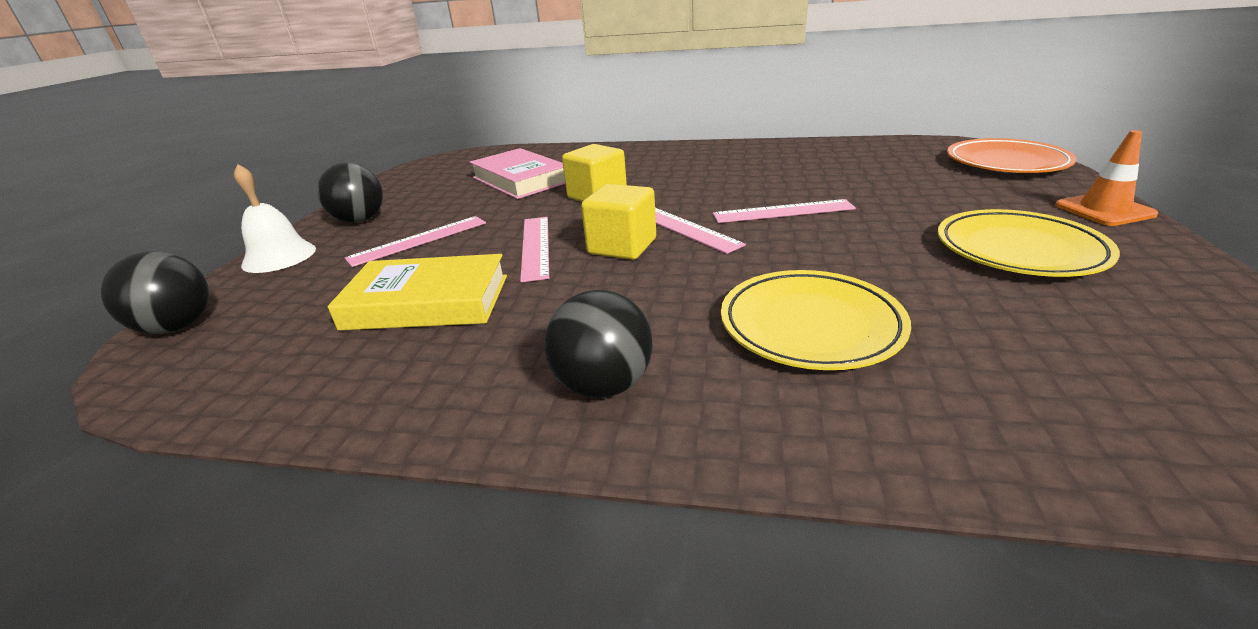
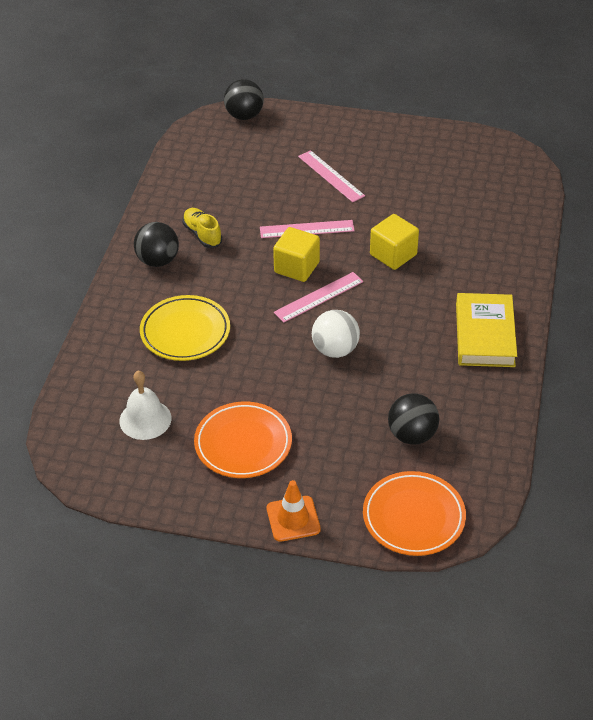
camera: 90 degrees right, 15 degrees up
white bell [234,164,316,273] -> white bell moved to [119,371,172,440]
black ball [317,163,383,223] -> black ball moved to [388,393,439,445]
yellow book [328,254,507,331] -> yellow book moved to [456,293,517,367]
pink book [470,148,565,199] -> none
pink ruler [713,199,856,223] -> white ball [312,310,360,358]
yellow plate [938,209,1120,277] -> orange plate [194,401,292,478]
none -> yellow shoe [182,208,222,248]

